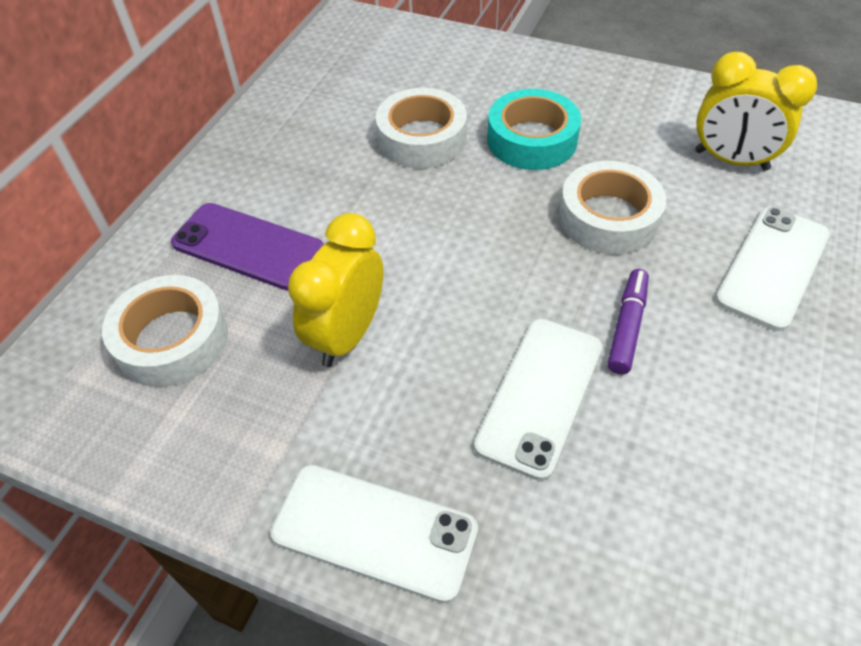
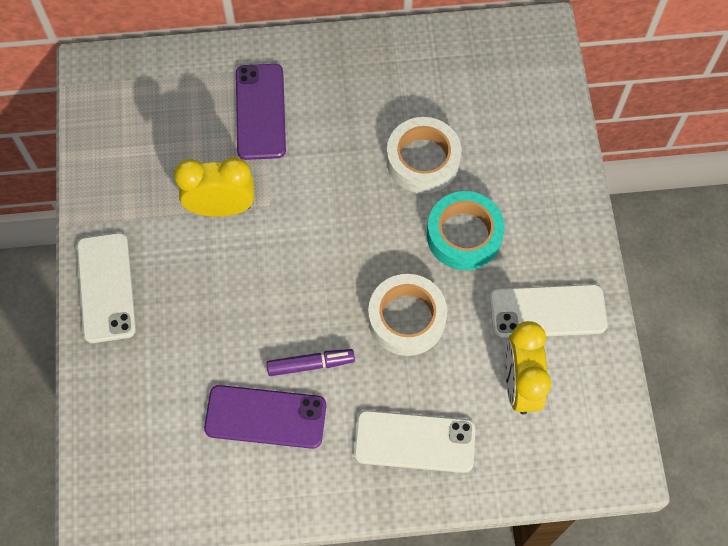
camera: 60 degrees right, 15 degrees up
white tape [102,275,228,387] -> none
white phone [474,319,602,481] -> white phone moved to [490,284,607,339]
none -> purple phone [204,385,326,449]

